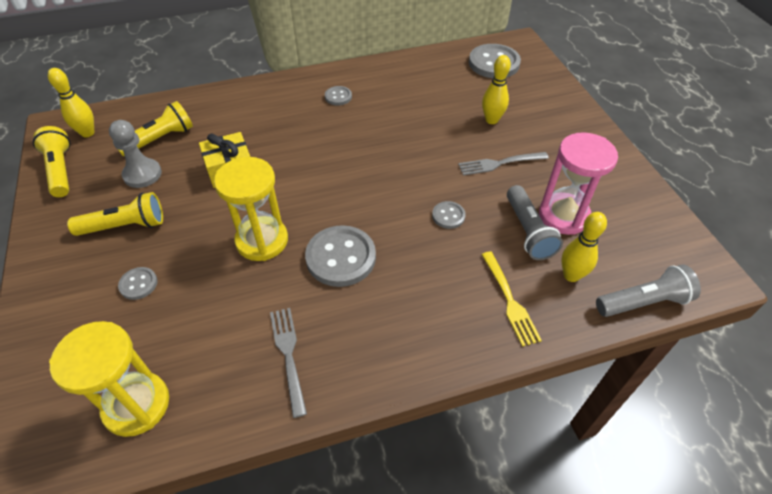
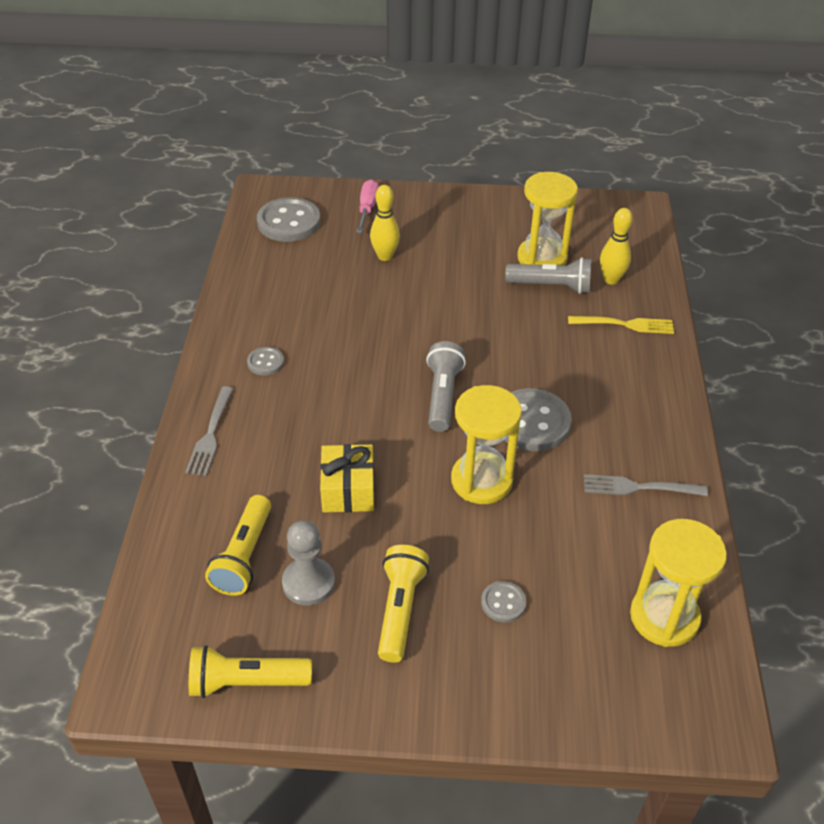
camera: 70 degrees left, 5 degrees down
yellow bowling pin [48,68,94,137] -> none
yellow flashlight [118,101,193,156] -> yellow flashlight turned 150 degrees counterclockwise [205,495,271,596]
grey button [432,201,466,229] -> none
grey fork [458,152,549,176] -> grey fork moved to [185,386,233,476]
pink hourglass [539,132,618,235] -> yellow hourglass [517,172,578,266]
grey flashlight [596,264,701,317] -> grey flashlight moved to [426,341,466,432]
none -> pink screwdriver [356,179,379,233]

